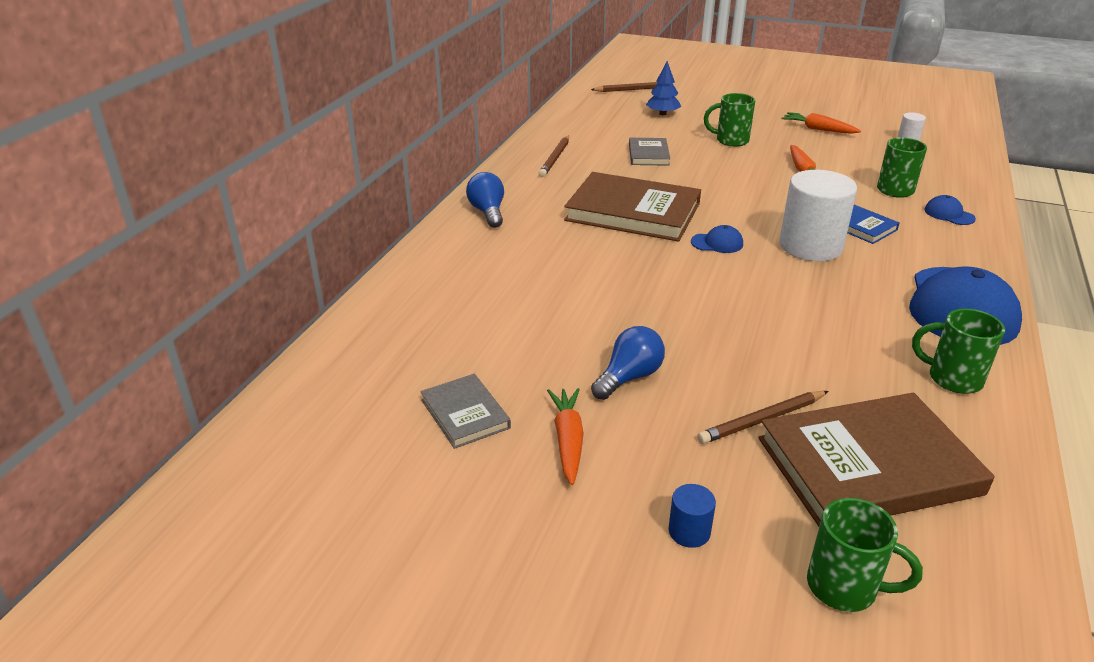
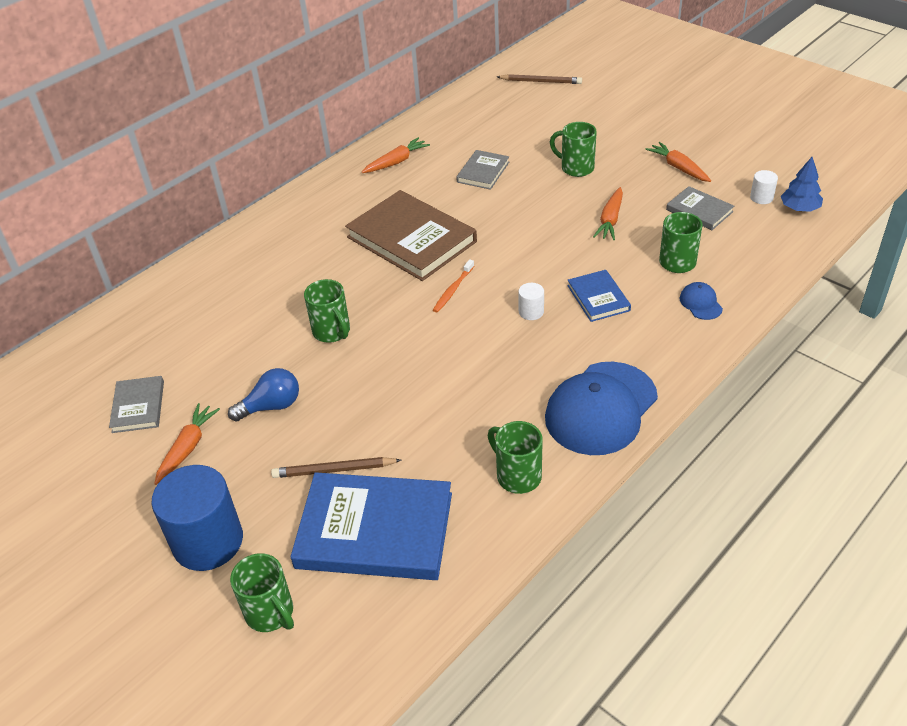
camera: 25 degrees right, 10 degrees up
blue light bulb [466,172,504,228] -> none
brown pencil [539,135,569,177] -> orange carrot [362,137,430,173]
blue tree [646,61,681,115] -> blue tree moved to [781,157,823,212]
blue cylinder [669,484,716,548] -> blue cylinder [151,465,243,571], size x2.31
blue cap [691,225,743,253] -> orange toothbrush [433,259,474,312]
brown book [758,393,995,527] -> blue book [290,472,452,580]
white cylinder [780,170,857,261] -> white cylinder [518,283,544,320], size x0.43
none -> green mug [304,279,350,343]
none -> grey book [666,186,734,230]

